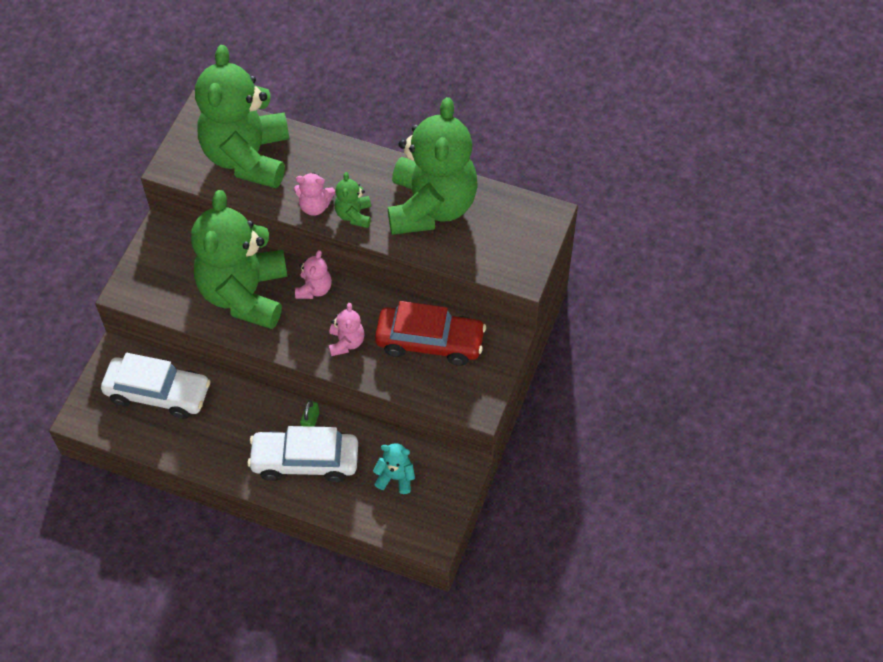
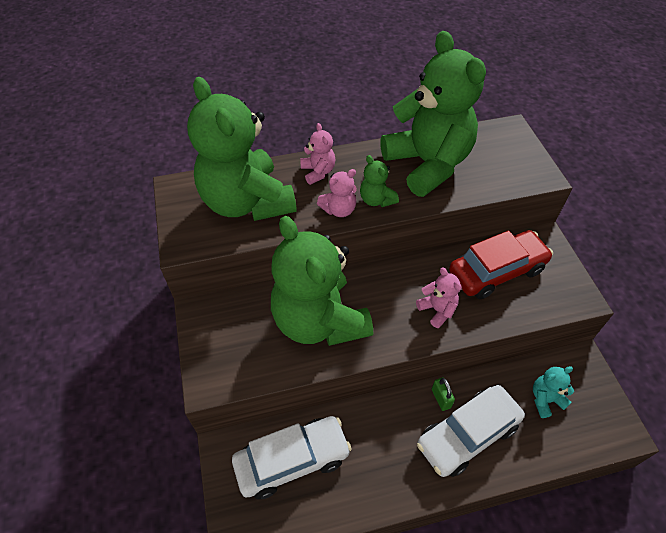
camera: 35 degrees left, 5 degrees down
pink teddy bear [295,250,332,299] -> pink teddy bear moved to [300,123,336,185]

